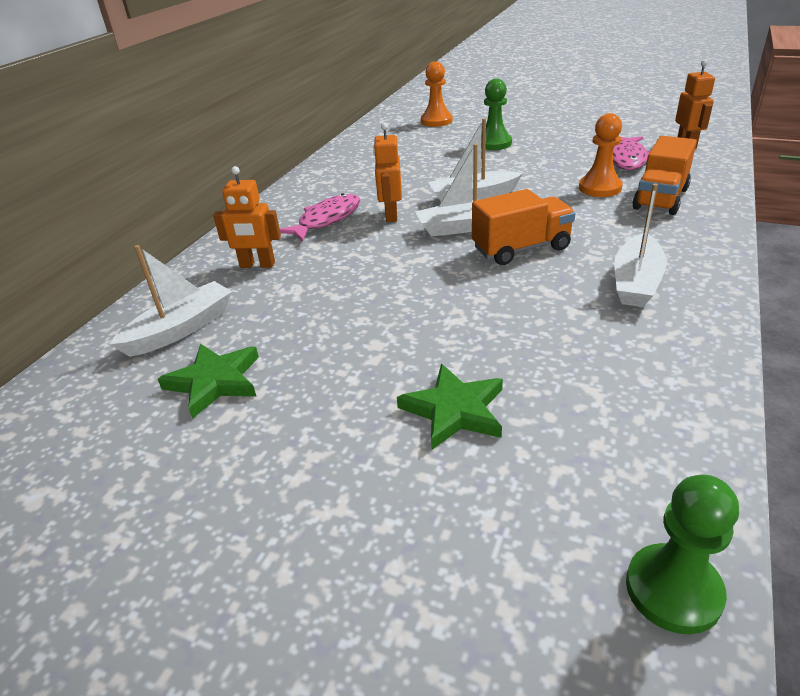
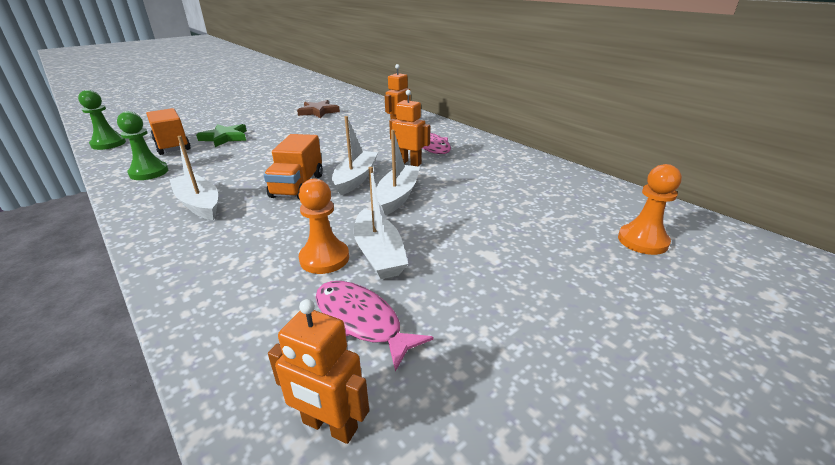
camera: 115 degrees right, 5 degrees down
white boat [109,245,232,357] -> white boat moved to [354,167,408,279]
green star [158,344,259,419] -> brown star [297,100,340,118]
green pawn [481,79,512,150] -> green pawn moved to [117,111,168,180]
orange truck [633,136,697,215] -> orange truck moved to [146,108,191,155]

